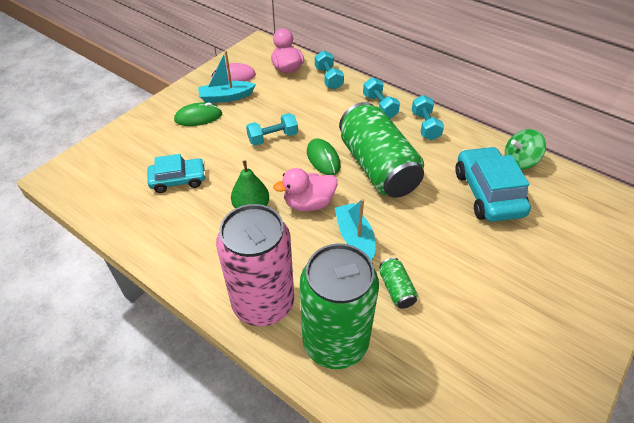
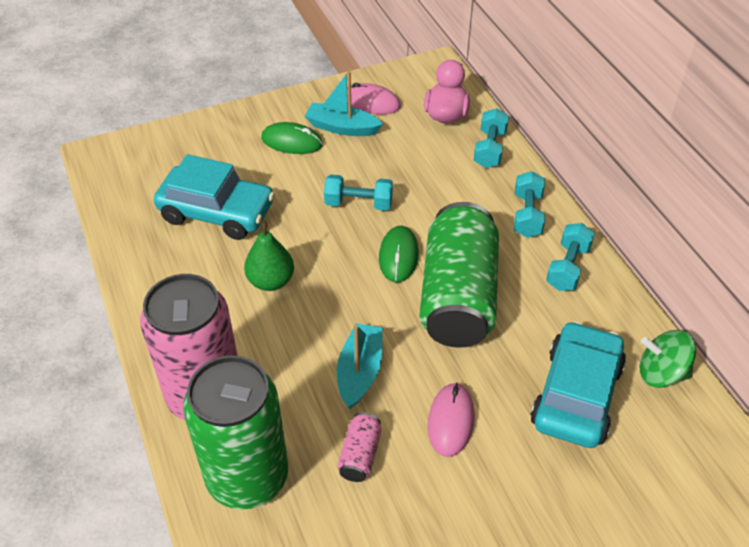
camera: 30 degrees right, 0 degrees up
turquoise car [148,154,206,193] -> turquoise car [154,154,275,240], size x1.56
pink duck [273,168,337,211] -> none
green can [379,257,418,309] -> pink can [337,412,381,482]
none -> pink mouse [428,383,475,457]

